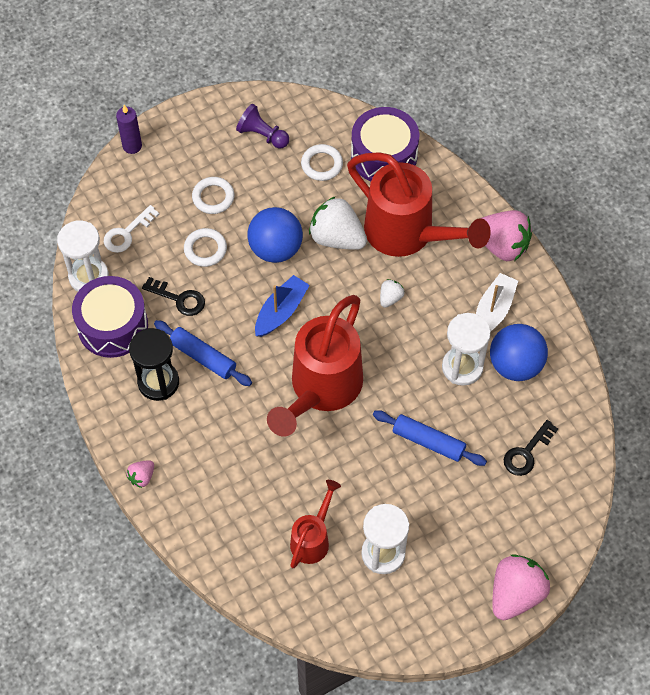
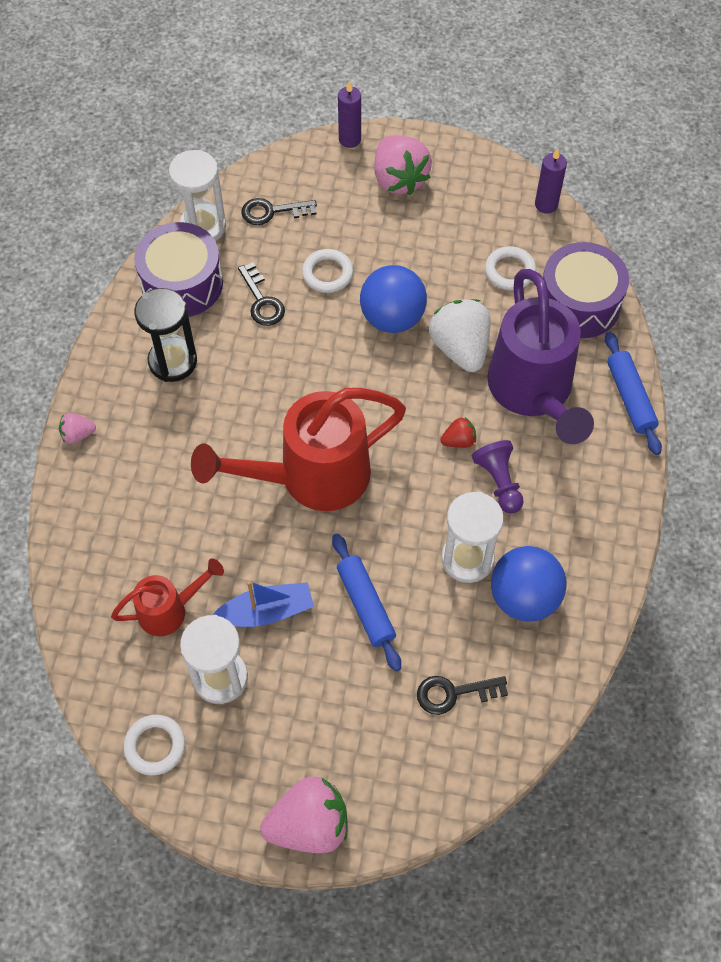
camera: 40 degrees right, 0 degrees up
white key [104,205,159,253] -> black key [241,198,317,225]
blue rolling pin [154,320,252,386] -> blue rolling pin moved to [605,331,662,455]
white ring [192,177,234,214] -> white ring moved to [123,715,185,775]
purple pawn [236,104,289,149] -> purple pawn moved to [472,440,523,514]
blue boat [255,275,310,337] -> blue boat moved to [213,581,314,627]
red watering can [347,152,491,257] -> purple watering can [487,269,594,444]
white strawberry [380,279,405,308] -> red strawberry [440,417,476,448]
white boat [476,273,518,331] -> none
pink strawberry [481,210,532,261] -> pink strawberry moved to [374,135,432,195]
none -> purple candle [535,148,567,214]

